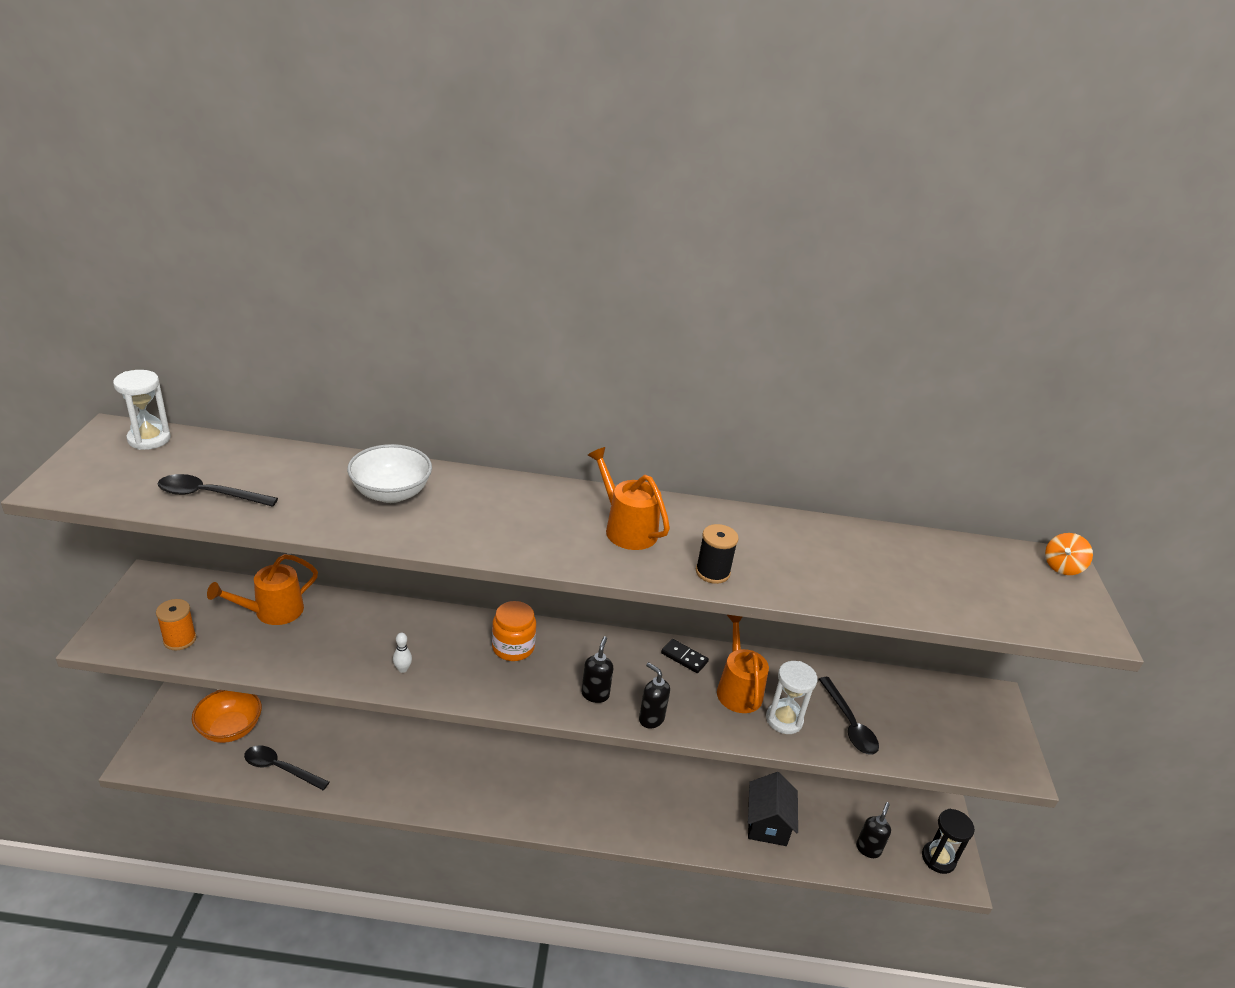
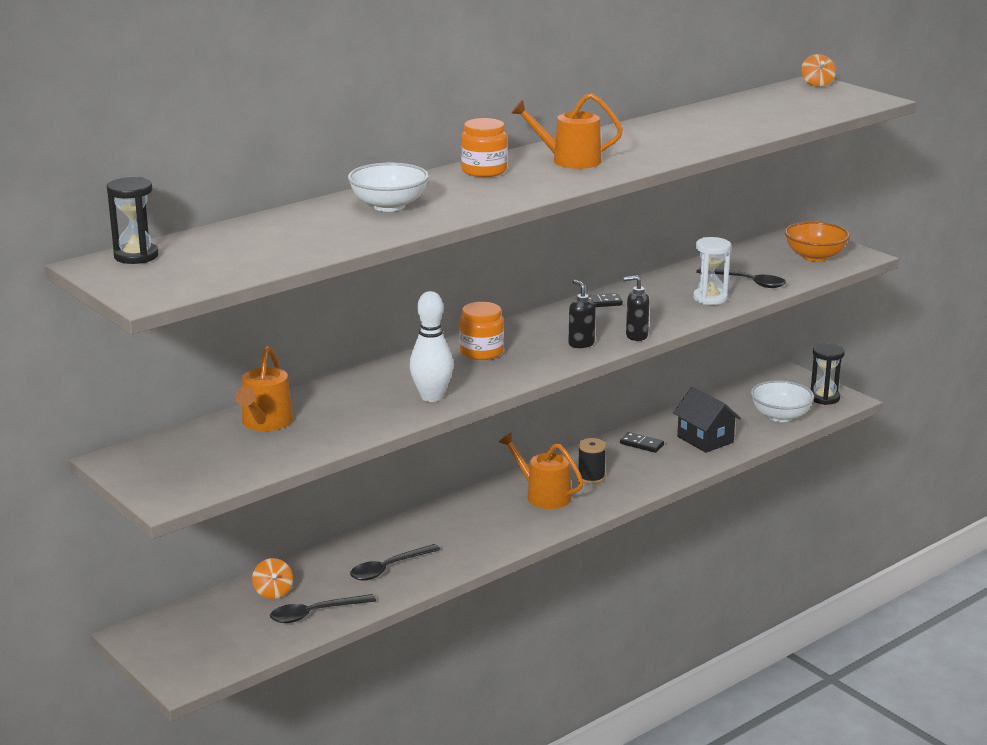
camera: 40 degrees left, 10 degrees down
white hourglass [113,370,171,450] -> black hourglass [107,177,158,264]
orange spool [156,599,196,650] -> none
black spoon [157,474,278,507] -> black spoon moved to [350,544,441,580]
orange bowl [192,690,262,743] -> orange bowl moved to [785,222,850,262]
white bowling pin [393,632,412,673] -> white bowling pin [410,291,453,402], size x2.23
black spool [696,524,739,584] -> black spool moved to [578,438,606,484]
orange watering can [717,615,769,713] -> orange watering can moved to [498,432,584,509]
black soap dispenser [856,802,891,858] -> white bowl [751,380,814,422]
none -> orange spinning top [252,558,293,599]
none -> orange jar [461,118,507,177]
none -> black domino [620,432,664,453]

